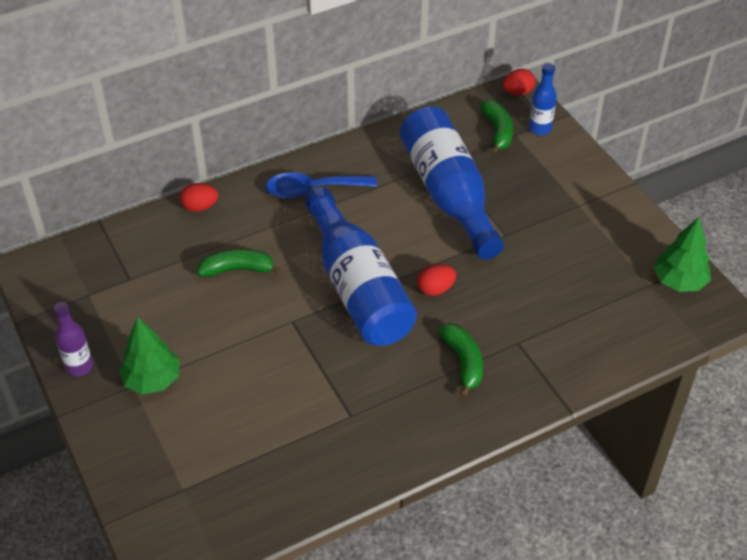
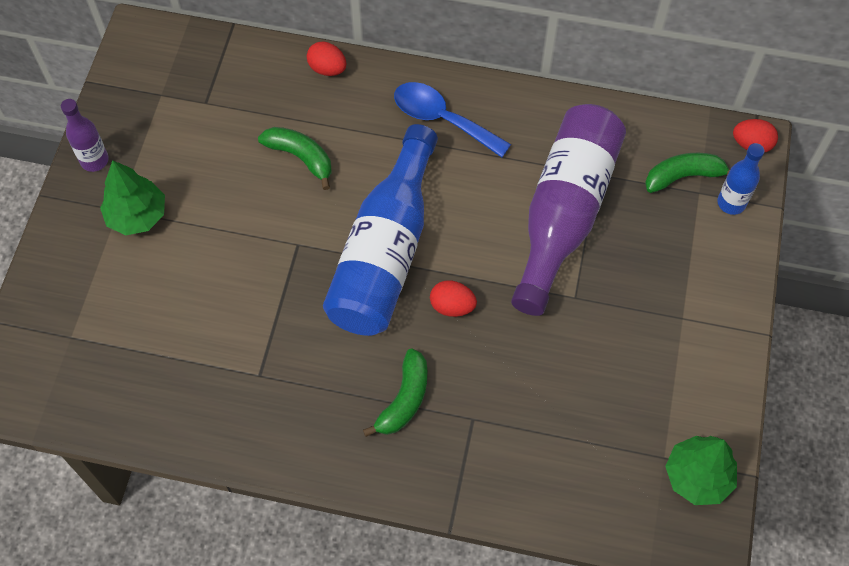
camera: 40 degrees right, 15 degrees up
blue bottle [400,106,504,260] -> purple bottle [511,104,626,316]
green banana [480,100,513,155] -> green banana turned 135 degrees counterclockwise [645,153,730,193]

